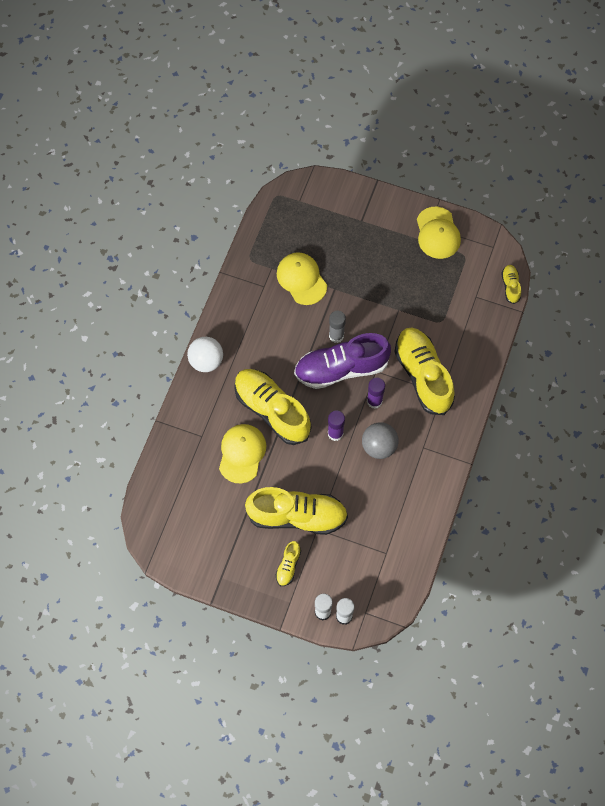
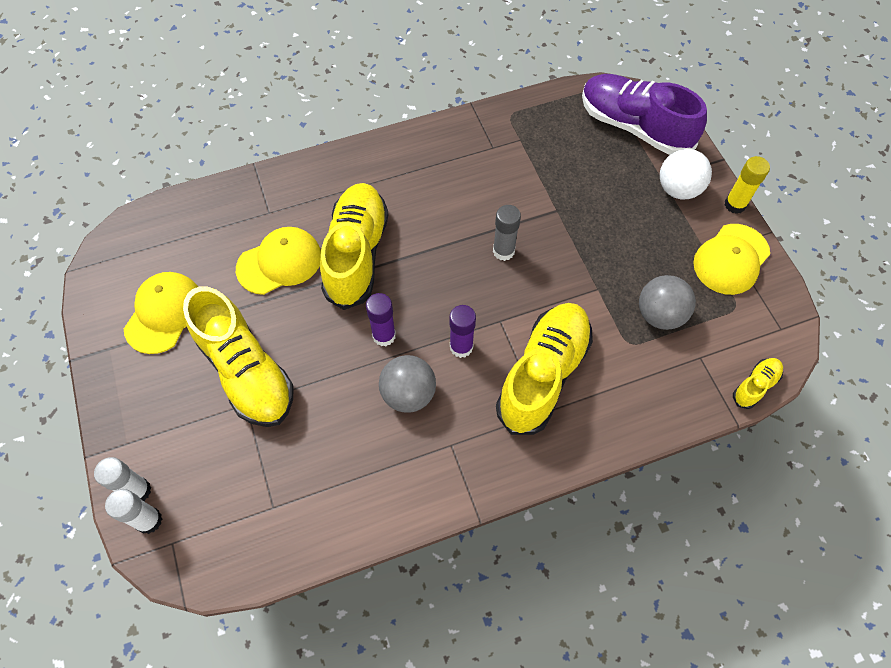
camera: 50 degrees right, 5 degrees down
white ball [187,337,223,372] -> white ball moved to [660,149,712,200]
yellow shoe [276,541,301,586] -> none
yellow cap [277,252,327,305] -> yellow cap moved to [124,272,198,354]
purple shoe [294,333,391,389] -> purple shoe moved to [582,74,707,155]
none -> grey ball [639,275,696,330]
none -> yellow glue stick [725,156,770,214]

